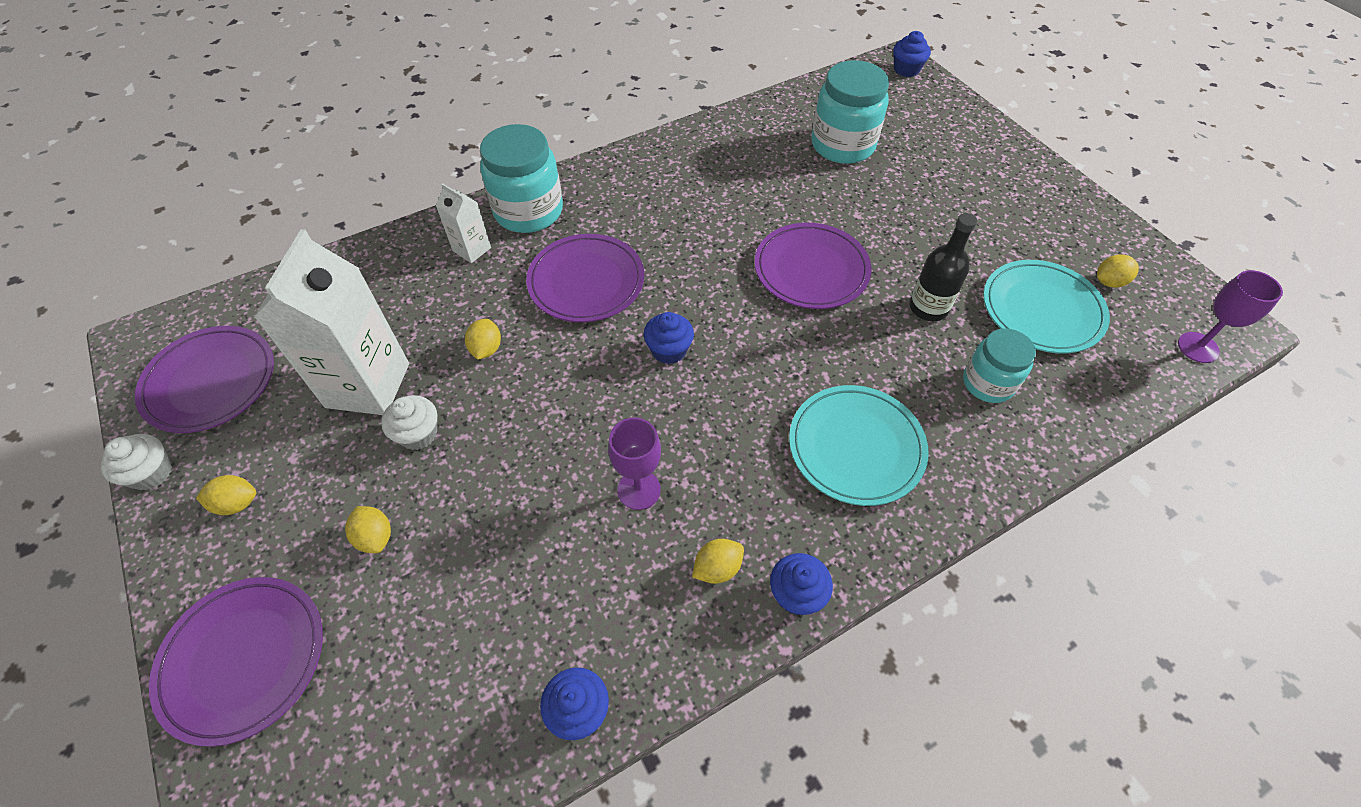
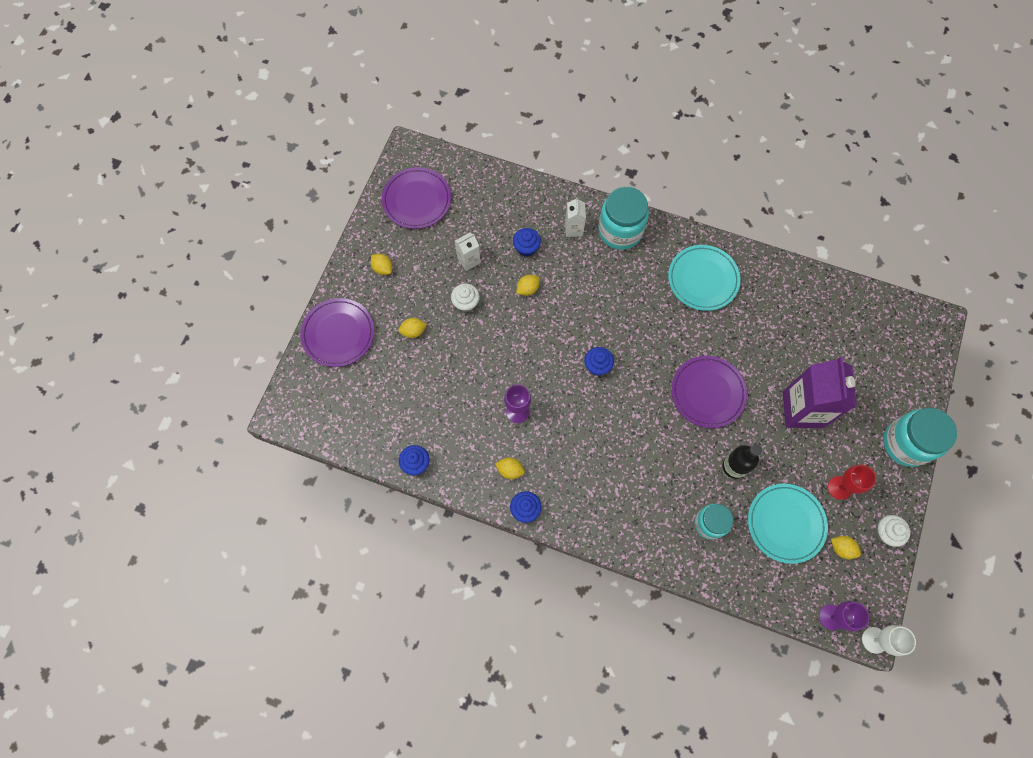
camera: 50 degrees right, 15 degrees up
white cupcake [101,434,172,490] -> white cupcake moved to [876,515,910,547]
white carton [254,229,409,415] -> white carton [455,233,481,271], size x0.48
yellow lemon [345,506,391,553] -> yellow lemon turned 60 degrees clockwise [399,318,427,338]
purple plate [526,234,644,322] -> none
turquoise plate [789,385,929,506] -> turquoise plate moved to [668,245,741,311]
turquoise jar [812,60,889,164] -> turquoise jar moved to [883,408,957,467]
blue cupcake [893,31,931,77] -> blue cupcake moved to [513,228,541,257]
none -> purple carton [783,357,857,428]
none -> red goblet [828,465,876,500]
none -> white goblet [862,625,916,656]

